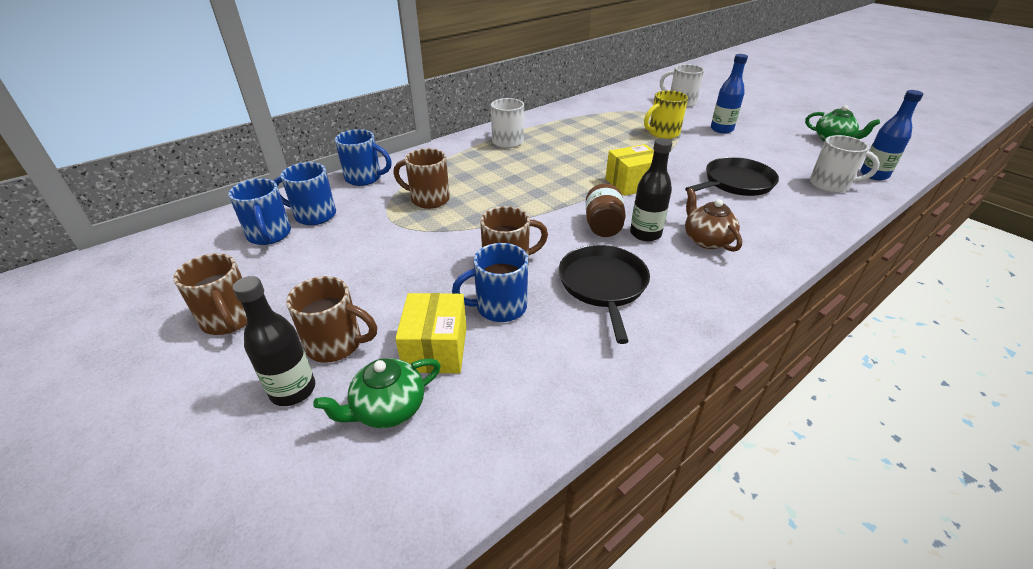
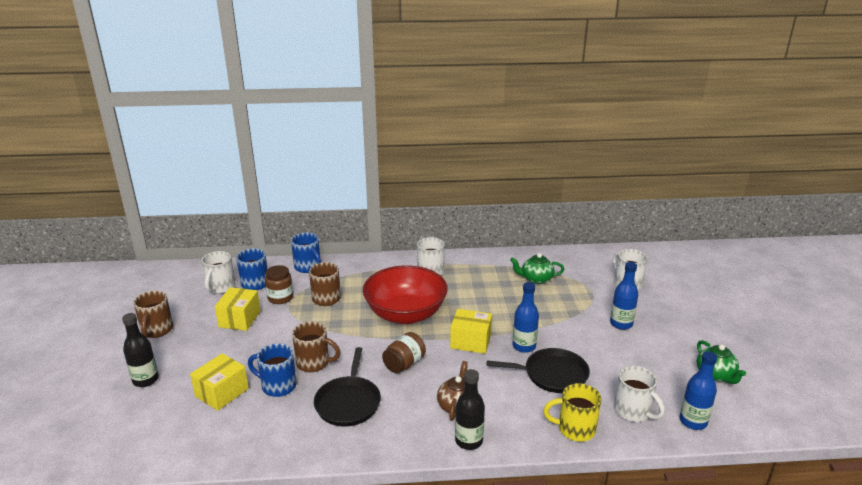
camera: 35 degrees right, 10 degrees down
blue mug [228,179,291,245] -> white mug [201,251,235,294]
brown mug [286,276,377,363] -> none
green teapot [313,358,441,428] -> green teapot moved to [510,253,564,284]
black pan [559,245,650,344] -> black pan turned 150 degrees clockwise [314,347,381,426]
black bottle [630,138,672,241] -> black bottle moved to [455,369,485,450]
yellow mug [644,90,688,139] -> yellow mug moved to [543,383,601,442]
none -> yellow box [215,287,261,331]
none -> brown jar [265,265,293,304]
none -> red bowl [363,265,448,324]
none -> blue bottle [513,282,539,353]

